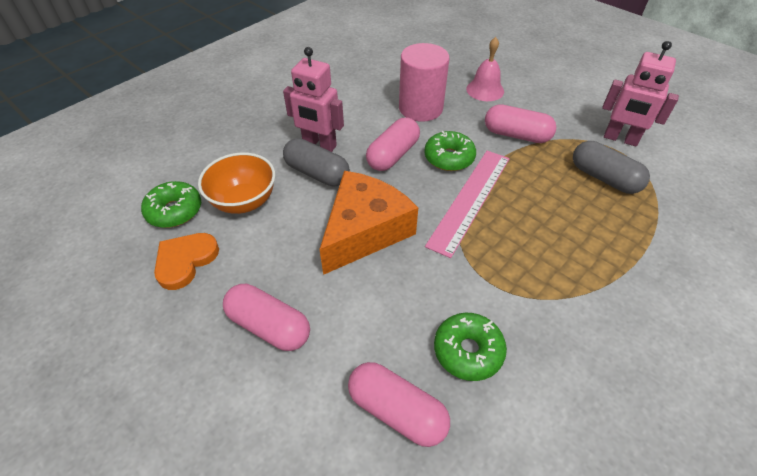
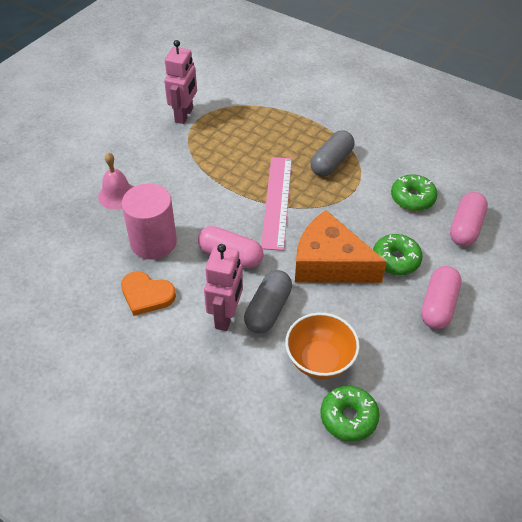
camera: 100 degrees left, 0 degrees up
orange heart [154,233,219,290] -> orange heart moved to [121,271,176,316]
green donut [424,131,476,171] -> green donut moved to [373,234,422,275]
pink ruler [425,151,510,258] -> pink ruler turned 75 degrees clockwise [261,157,292,251]
pink capsule [485,104,556,143] -> none
grey capsule [573,141,650,194] -> grey capsule moved to [310,130,354,176]

